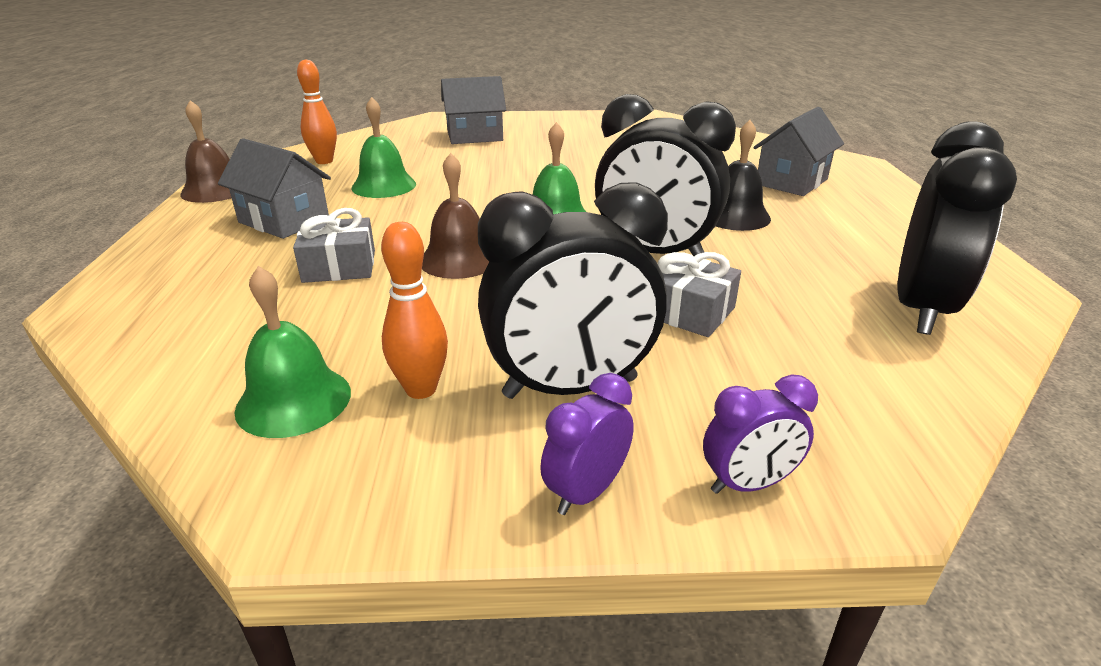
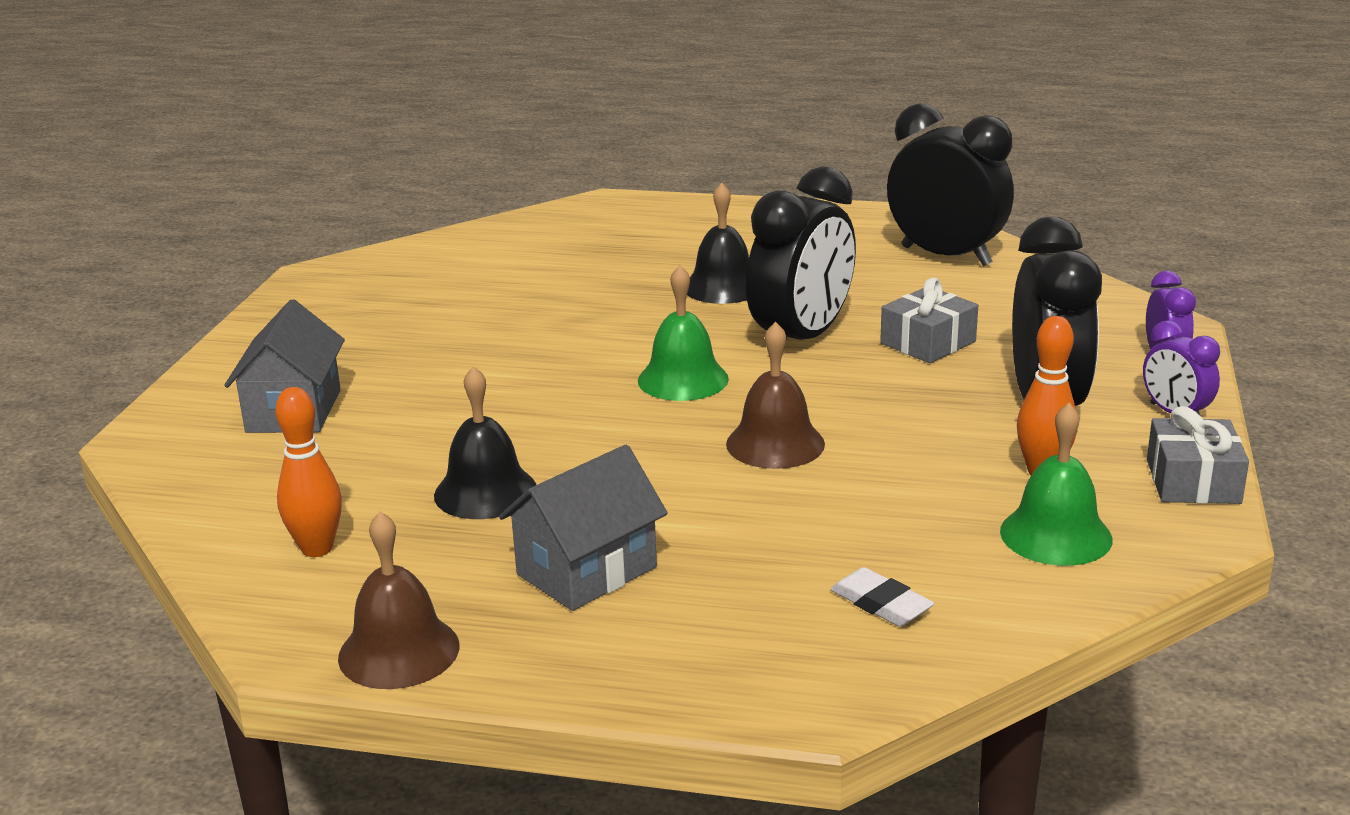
camera: 75 degrees left, 5 degrees down
grey gift [293,208,375,283] -> grey gift moved to [1147,406,1249,504]
green bell [351,97,416,198] -> black bell [434,366,536,519]
grey house [753,107,844,196] -> none
none -> white eraser [831,567,934,627]

